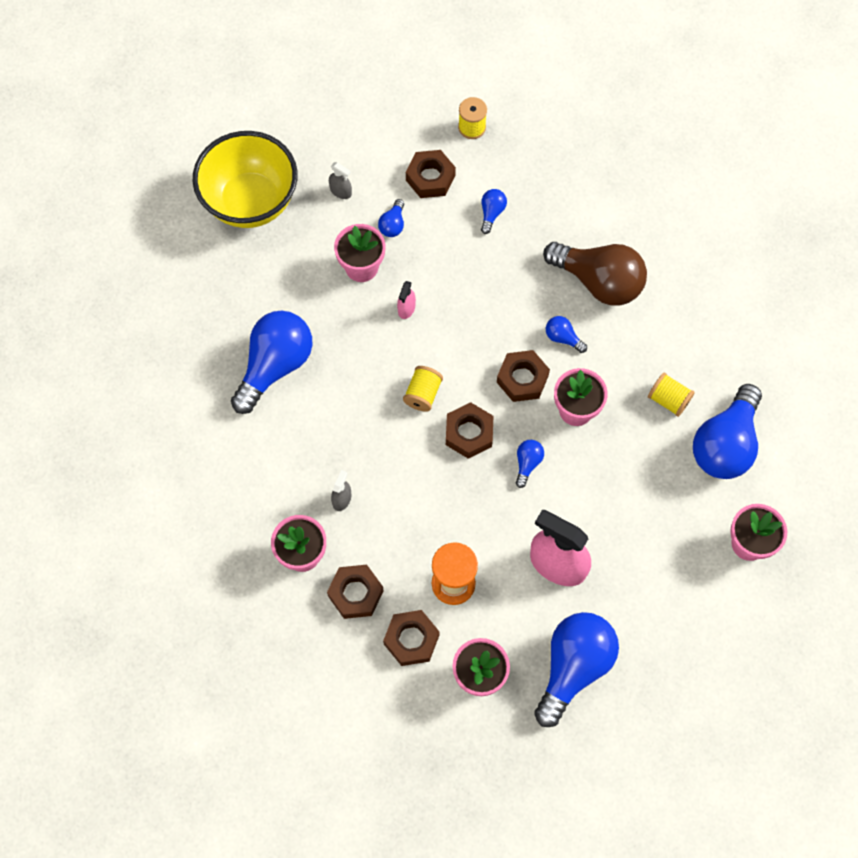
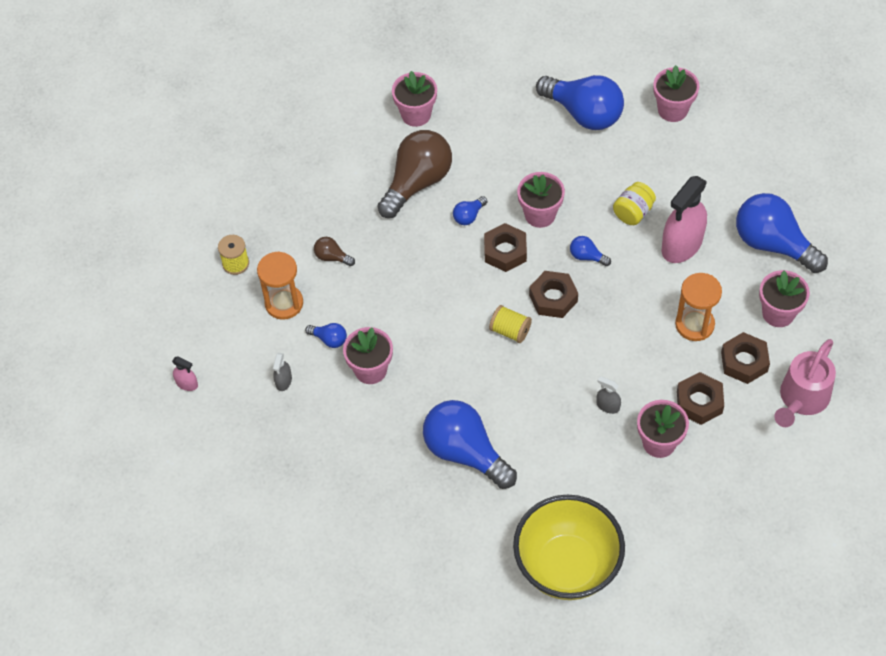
camera: 80 degrees left, 10 degrees down
yellow bowl [193,131,298,228] -> yellow bowl moved to [513,495,625,600]
grey spray bottle [329,162,352,199] -> grey spray bottle turned 150 degrees clockwise [273,353,292,391]
pink spray bottle [397,281,416,319] -> pink spray bottle moved to [172,356,198,391]
brown nut [406,150,456,198] -> orange hourglass [257,251,303,320]
blue light bulb [481,189,507,234] -> brown light bulb [314,237,355,266]
yellow spool [648,373,695,417] -> none
none -> pink flower pot [392,71,437,127]
none -> yellow jar [613,182,656,225]
none -> pink watering can [774,339,836,427]

